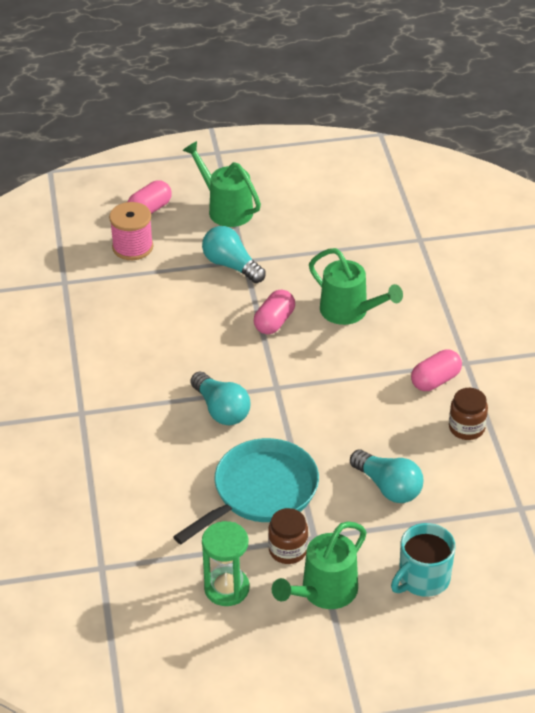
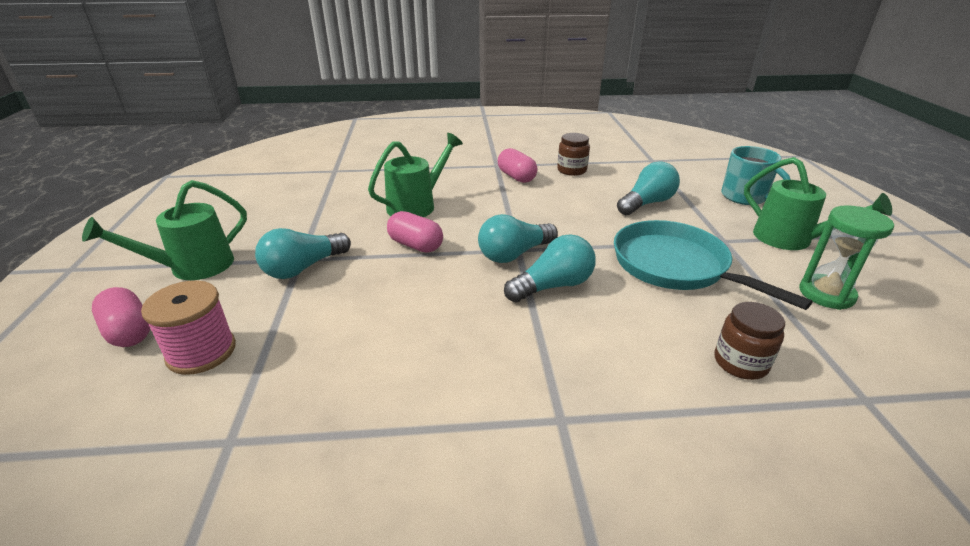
camera: 85 degrees left, 10 degrees down
brown jar [268,508,308,564] -> brown jar moved to [714,302,785,380]
none -> turquoise light bulb [478,214,558,263]

